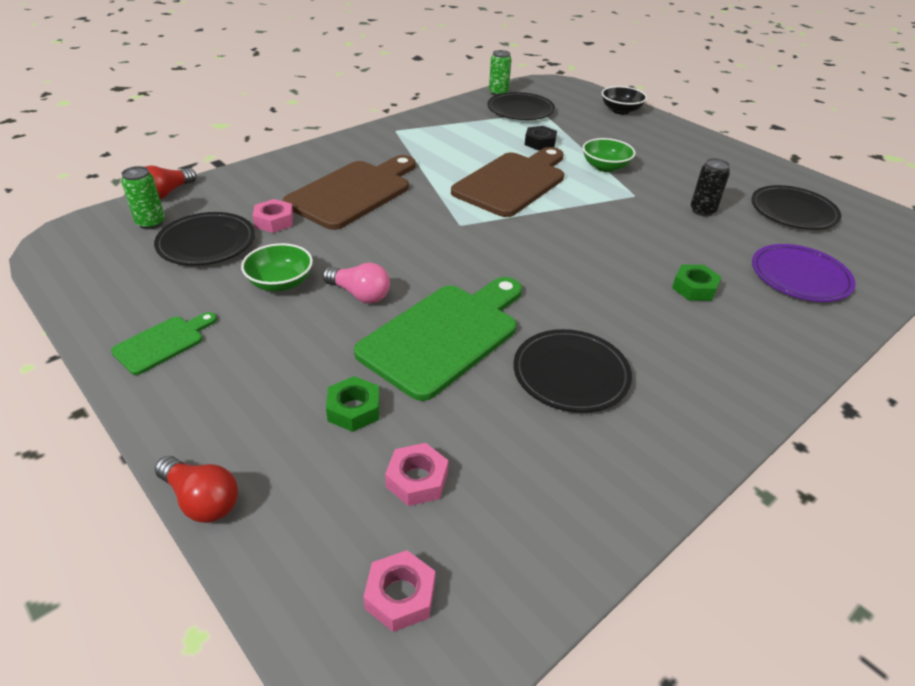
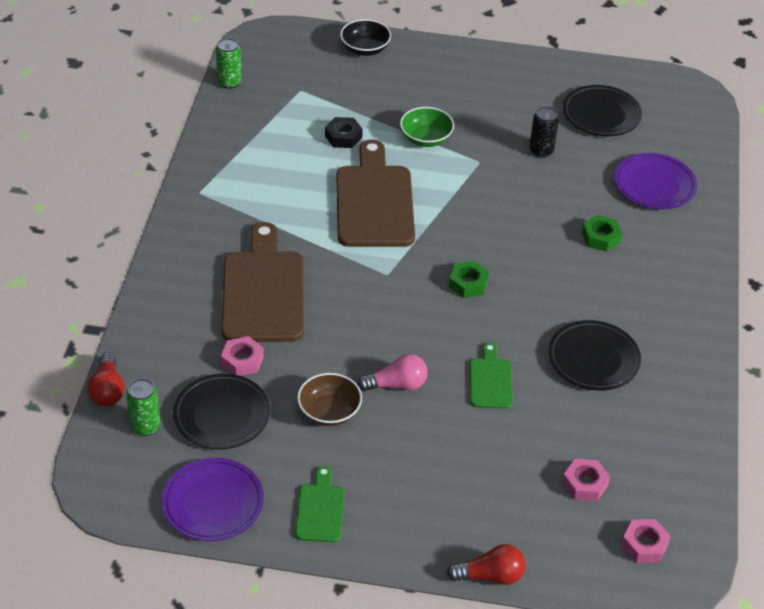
camera: 40 degrees left, 5 degrees up
green bowl [241,243,313,292] -> brown bowl [297,373,362,426]
green nut [326,376,380,432] -> green nut moved to [449,261,489,298]
green cutting board [354,277,522,401] -> green cutting board [470,342,513,409], size x0.49
black plate [487,92,555,120] -> none
none -> purple plate [162,458,264,541]

